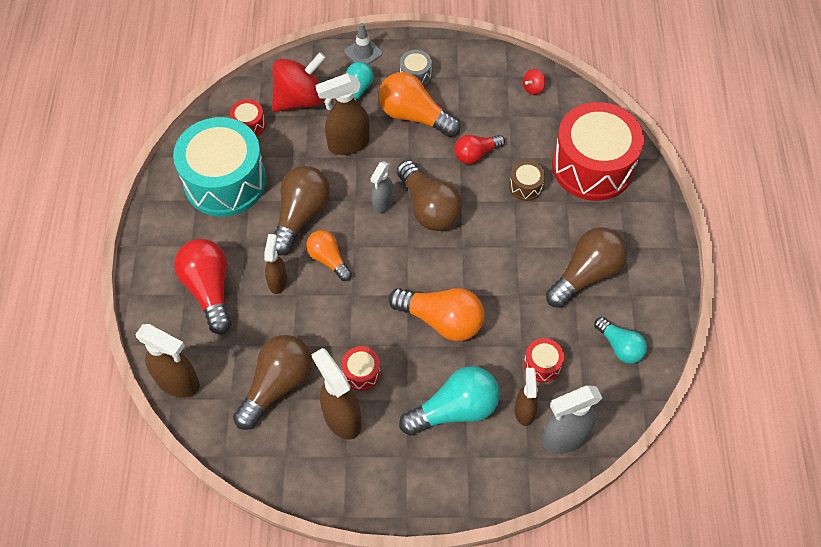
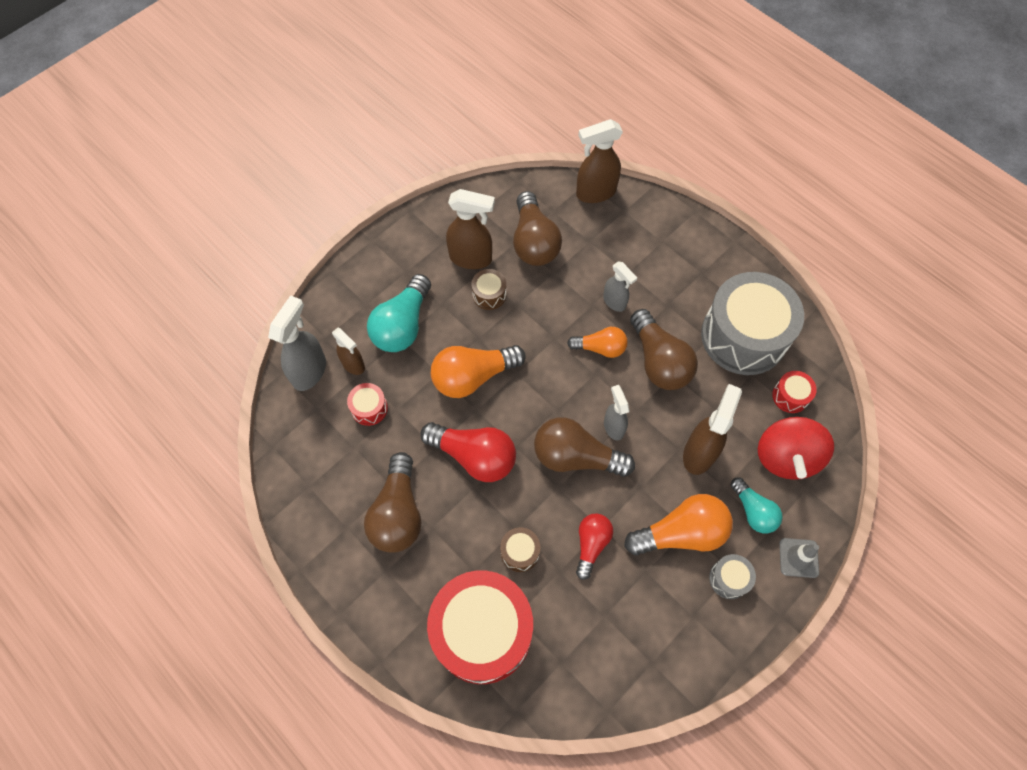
camera: 135 degrees right, 5 degrees up
turquoise drum [173,117,266,217] -> grey drum [701,272,804,375]
red light bulb [174,239,231,334] -> red light bulb moved to [420,422,516,482]
brown spray bottle [264,234,287,294] -> grey spray bottle [603,262,637,312]
red drum [342,346,380,391] -> brown drum [471,269,507,310]
red spinning top [523,69,546,95] -> none
turquoise light bulb [594,317,647,364] -> none

